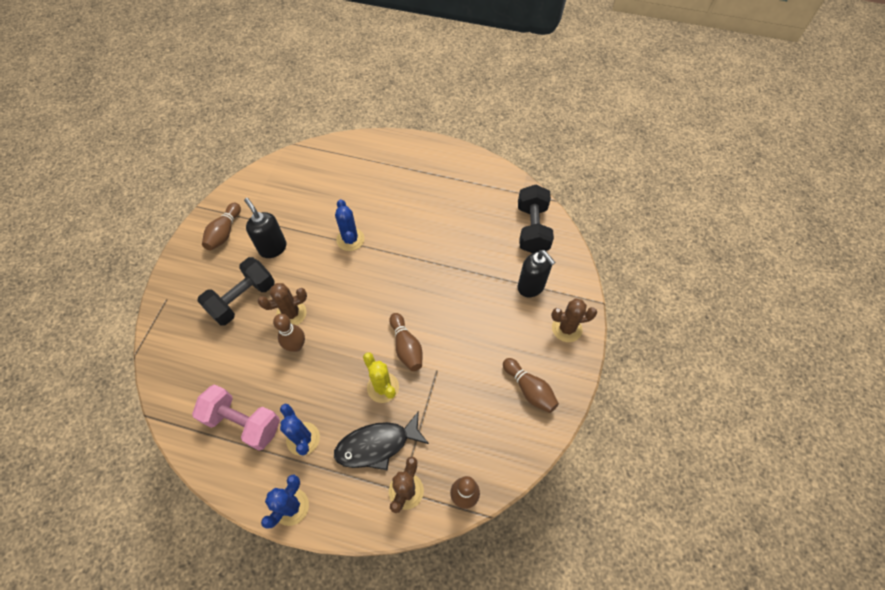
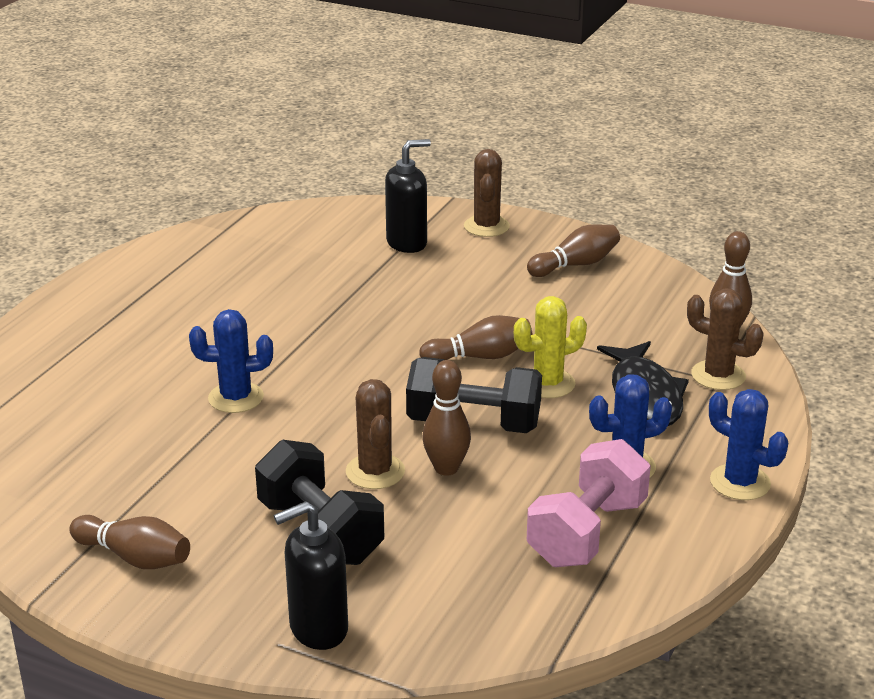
camera: 80 degrees left, 30 degrees down
black soap dispenser [244,198,287,258] -> black soap dispenser moved to [274,501,348,650]
black dumbbell [518,185,554,253] -> black dumbbell moved to [406,357,542,433]

